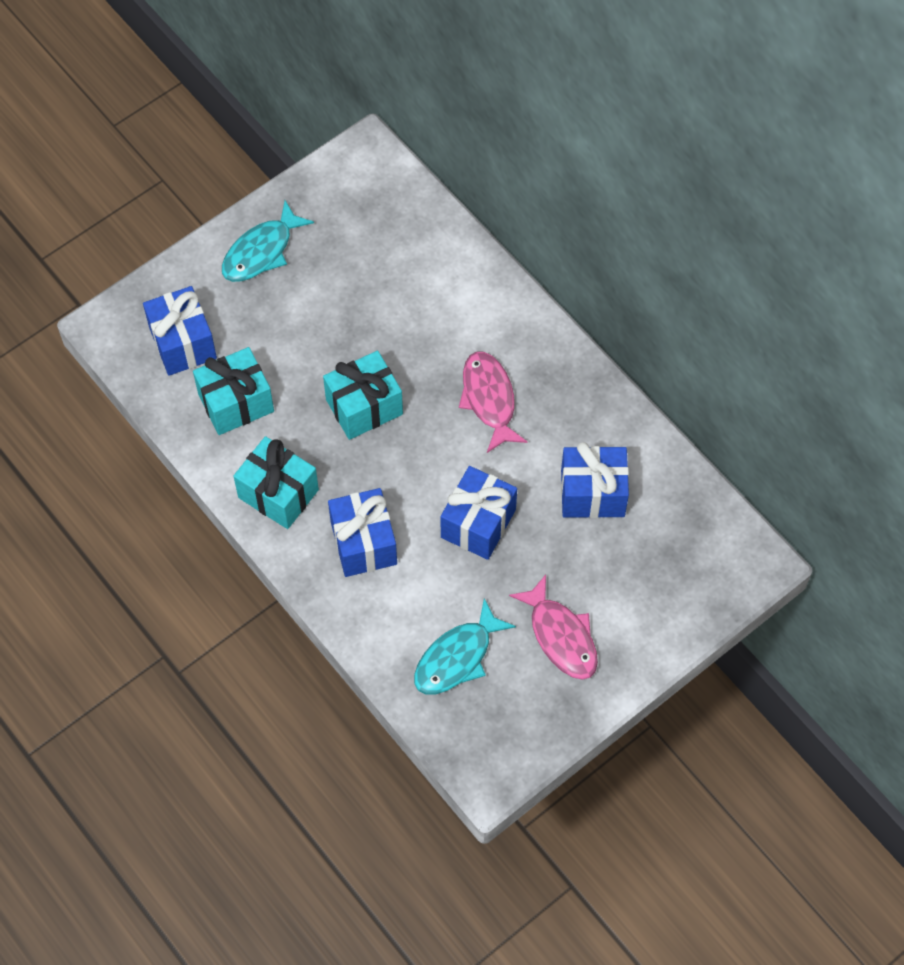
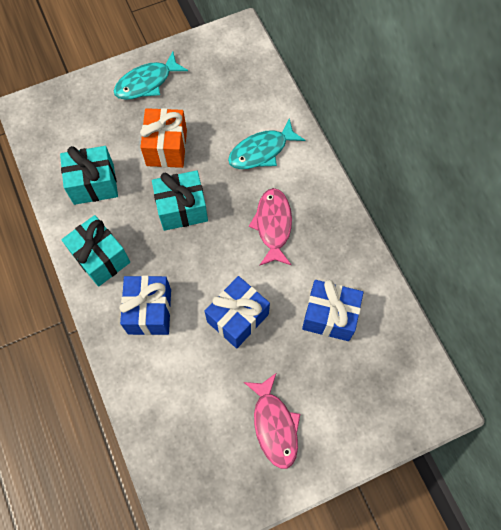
camera: 15 degrees right, 5 degrees up
blue gift [143,286,217,376] -> none
turquoise fish [414,599,516,695] -> turquoise fish moved to [228,118,305,169]
none -> orange gift [140,108,187,168]

